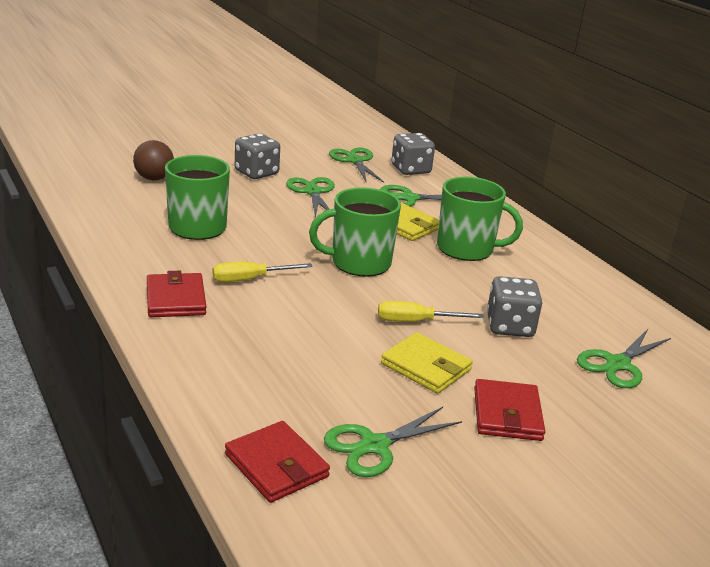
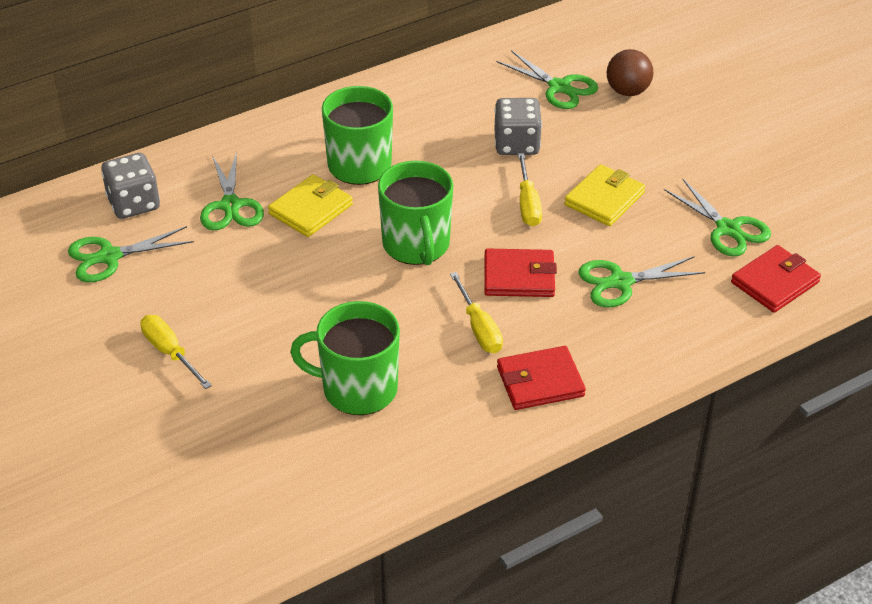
camera: 90 degrees left, 15 degrees up
brown ball [133,140,174,180] -> brown ball moved to [607,49,653,96]
grey dice [235,133,280,179] -> yellow screwdriver [140,315,212,389]
green scissors [286,177,335,218] -> green scissors moved to [578,256,705,307]
red wallet [474,379,545,441] -> red wallet moved to [484,248,557,297]

